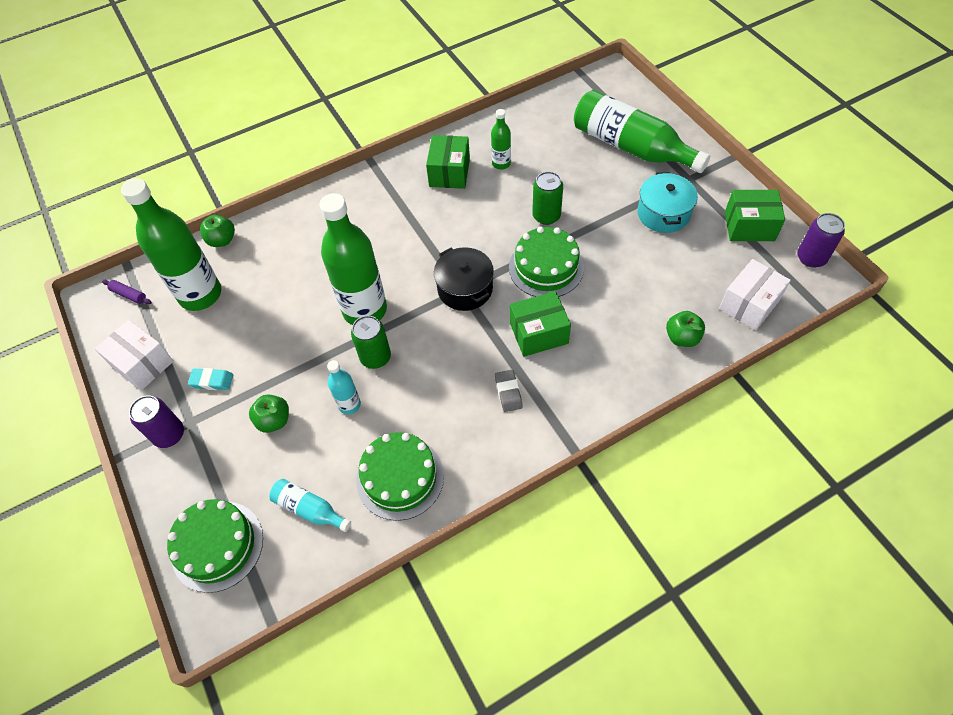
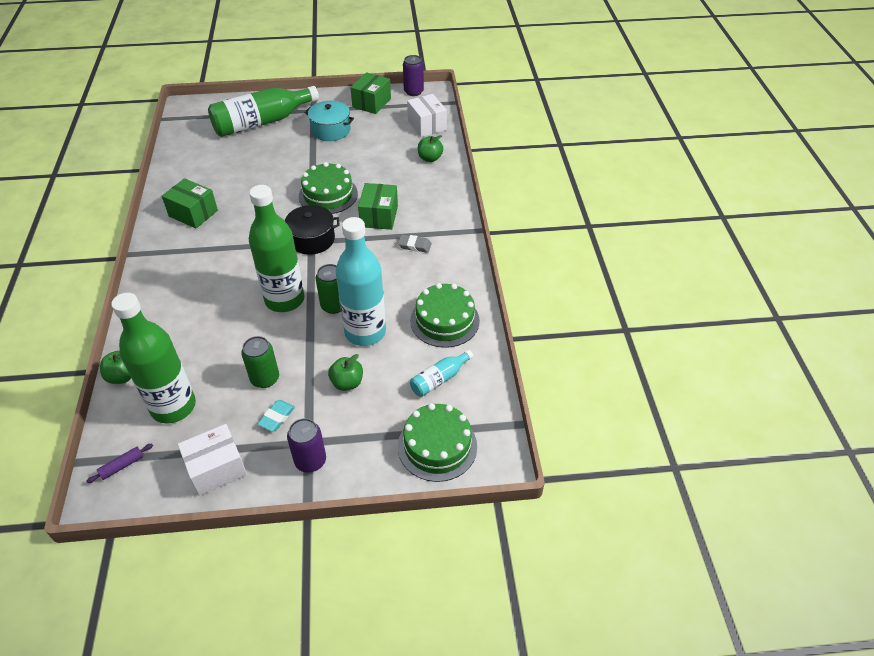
camera: 70 degrees left, 10 degrees down
turquoise bottle [327,360,361,414] -> turquoise bottle [336,217,386,346], size x2.12
green bottle [491,109,511,170] -> none
green can [532,171,563,225] -> green can moved to [241,336,279,388]

